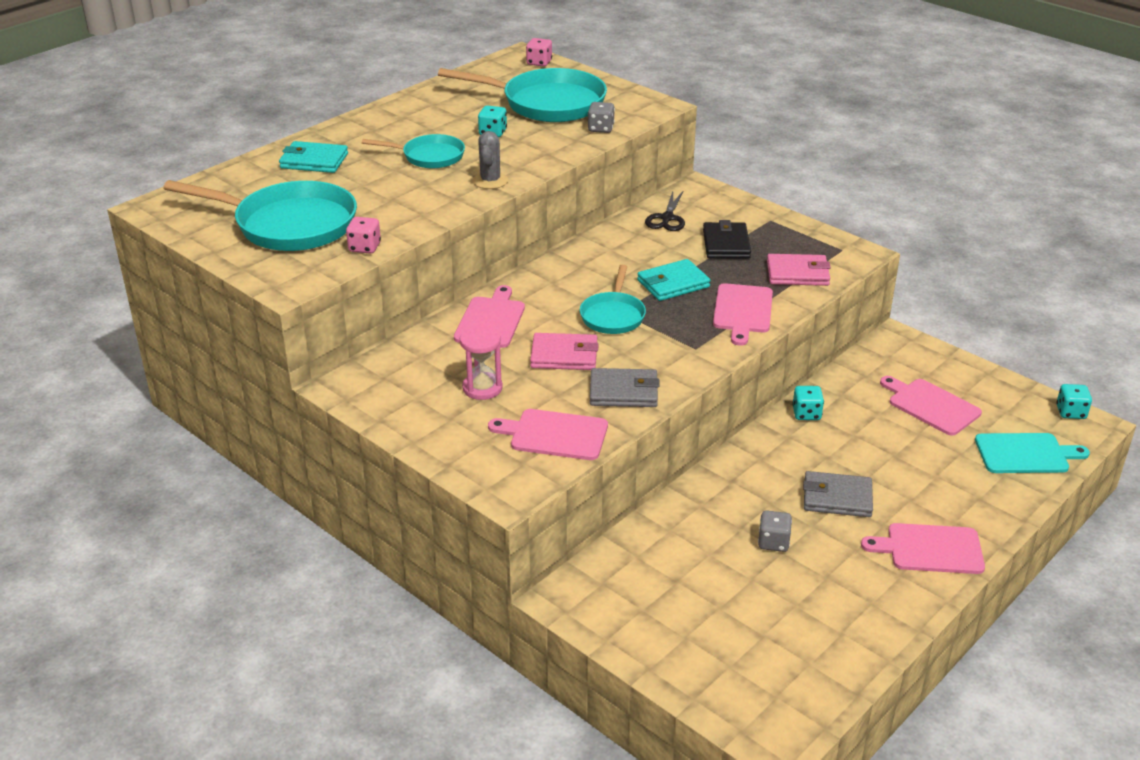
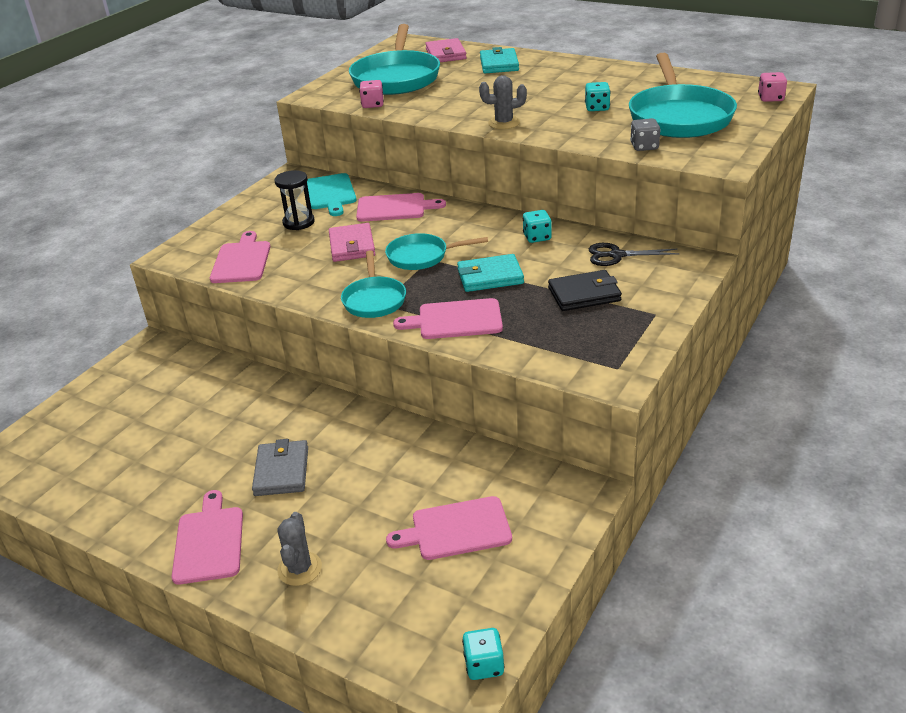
camera: 80 degrees right, 0 degrees up
turquoise pan [362,134,465,168] -> turquoise pan moved to [341,250,406,318]
pink hourglass [460,326,503,400] -> black hourglass [275,170,315,230]
grey wallet [590,368,660,407] -> none
turquoise wallet [637,259,711,301] -> turquoise wallet turned 60 degrees counterclockwise [457,254,524,292]
grey dice [758,510,792,552] -> none
pink wallet [767,254,831,286] -> pink wallet moved to [425,38,467,62]
turquoise dice [792,386,824,420] -> turquoise dice moved to [523,210,552,243]
pink cutting board [880,376,982,436] -> pink cutting board turned 135 degrees counterclockwise [386,496,512,560]
turquoise cutting board [975,433,1090,473] -> turquoise cutting board moved to [307,173,357,216]
none -> grey cactus [277,512,322,586]

